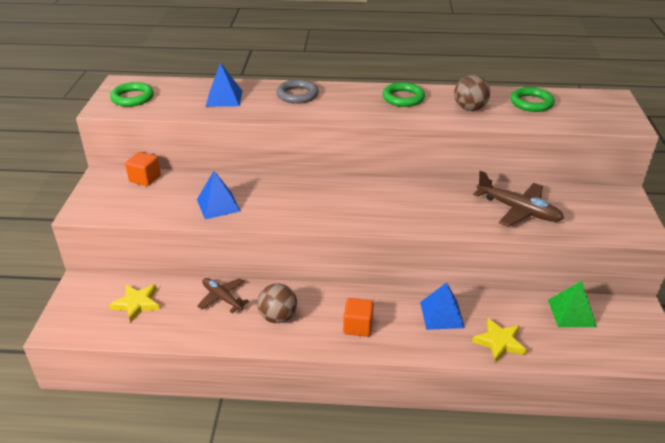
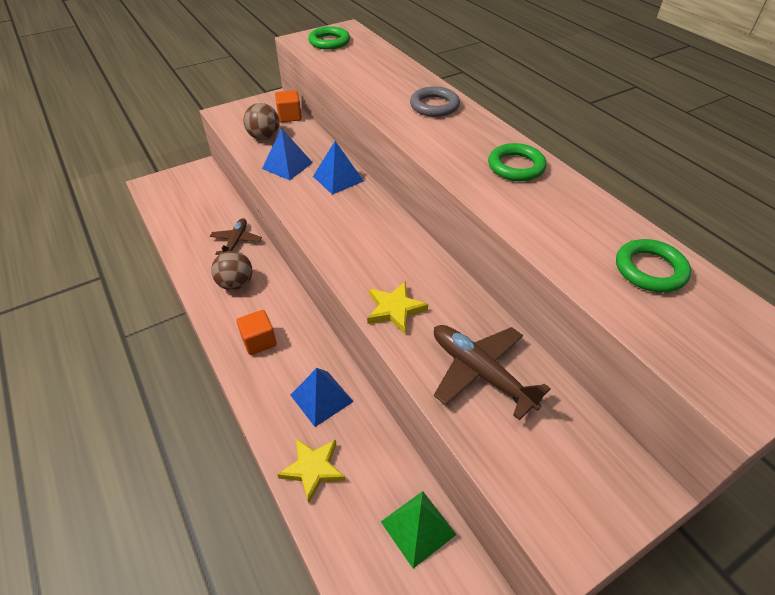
camera: 55 degrees right, 10 degrees up
yellow star [109,284,160,323] -> yellow star moved to [367,281,428,334]
blue pyramid [206,62,242,107] -> blue pyramid moved to [313,141,364,195]
brown ball [454,75,490,111] -> brown ball moved to [243,103,280,140]
brown plane [473,171,564,227] -> brown plane turned 135 degrees clockwise [434,325,551,420]

